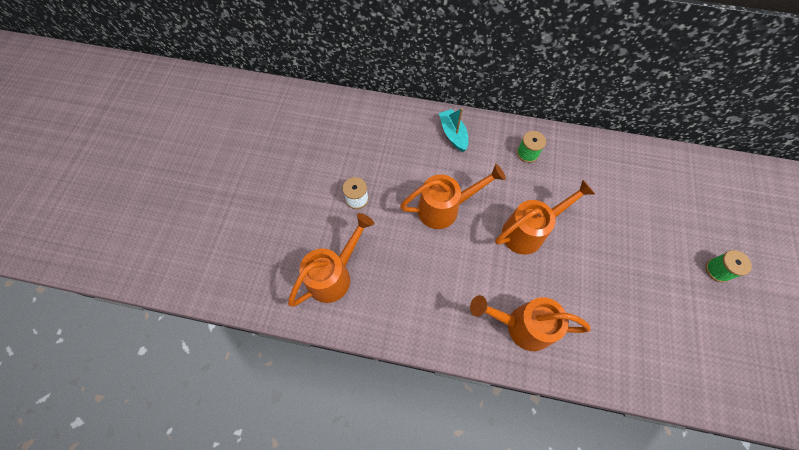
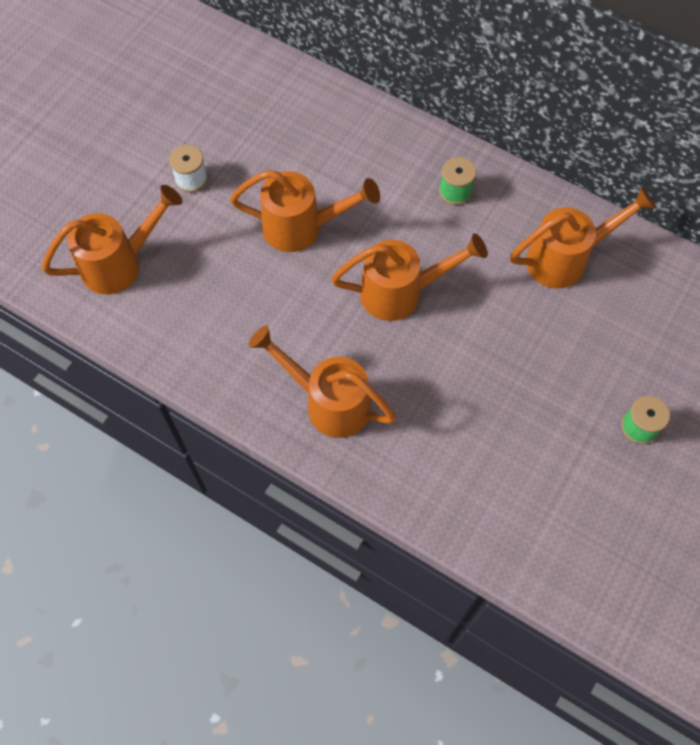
camera: 20 degrees right, 0 degrees up
turquoise boat [439,108,468,152] -> none
none -> orange watering can [510,186,656,288]

